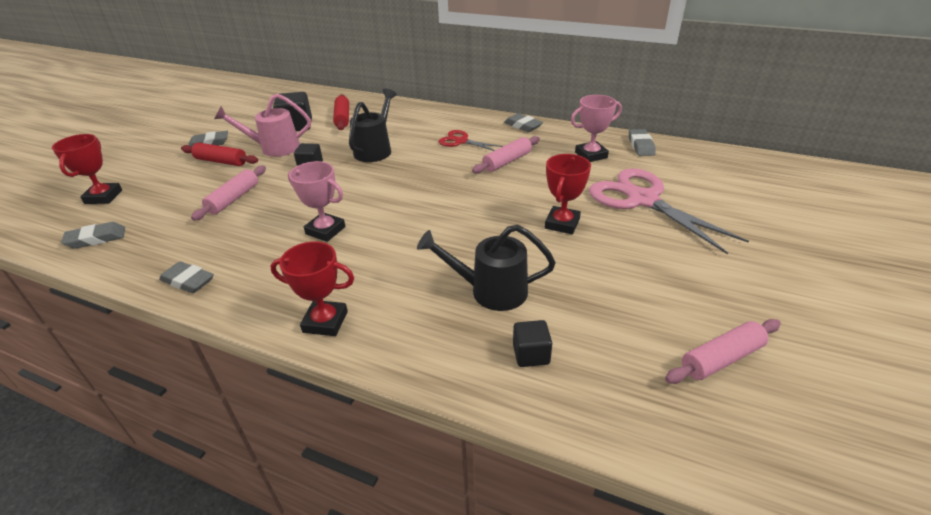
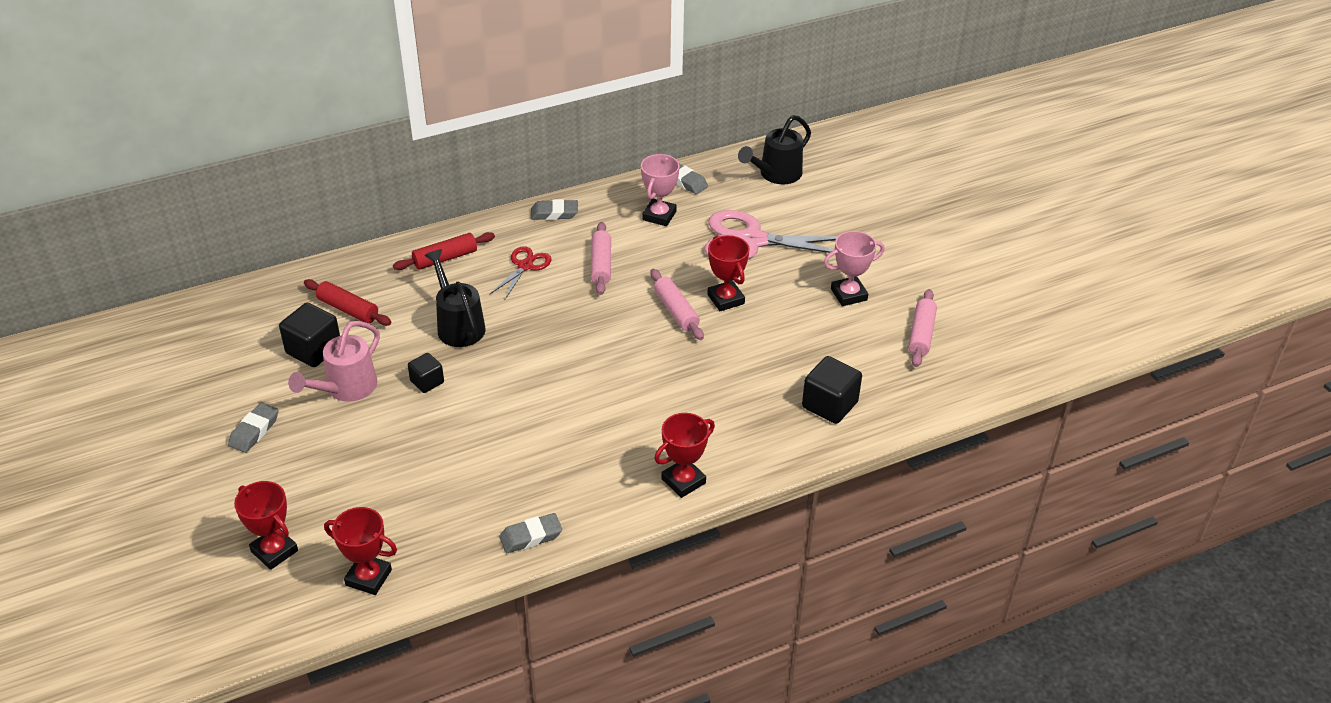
camera: 50 degrees left, 5 degrees up
grey eraser [61,222,125,249] -> red trophy [324,507,397,595]
red rolling pin [181,143,258,166] -> red rolling pin moved to [393,232,495,270]
pink rolling pin [191,166,266,221] -> pink rolling pin moved to [651,269,704,340]
pink trophy [288,161,345,242] -> pink trophy moved to [824,231,885,306]
black watering can [417,225,556,311] -> black watering can moved to [738,115,811,184]
red scissors [439,130,503,151] -> red scissors turned 135 degrees clockwise [490,246,552,299]
black cube [513,320,552,367] -> black cube [802,356,862,424], size x1.65

